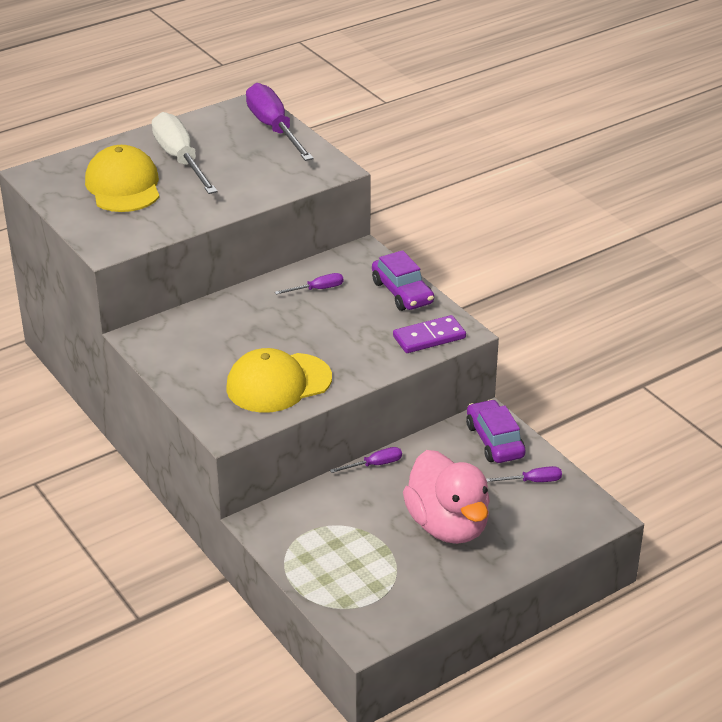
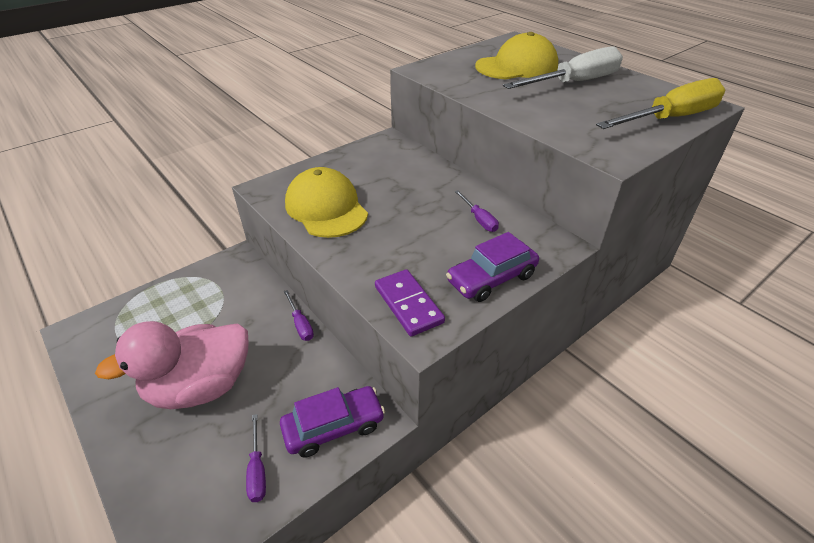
camera: 85 degrees right, 5 degrees up
purple screwdriver [246,83,314,161] -> yellow screwdriver [596,78,725,129]

